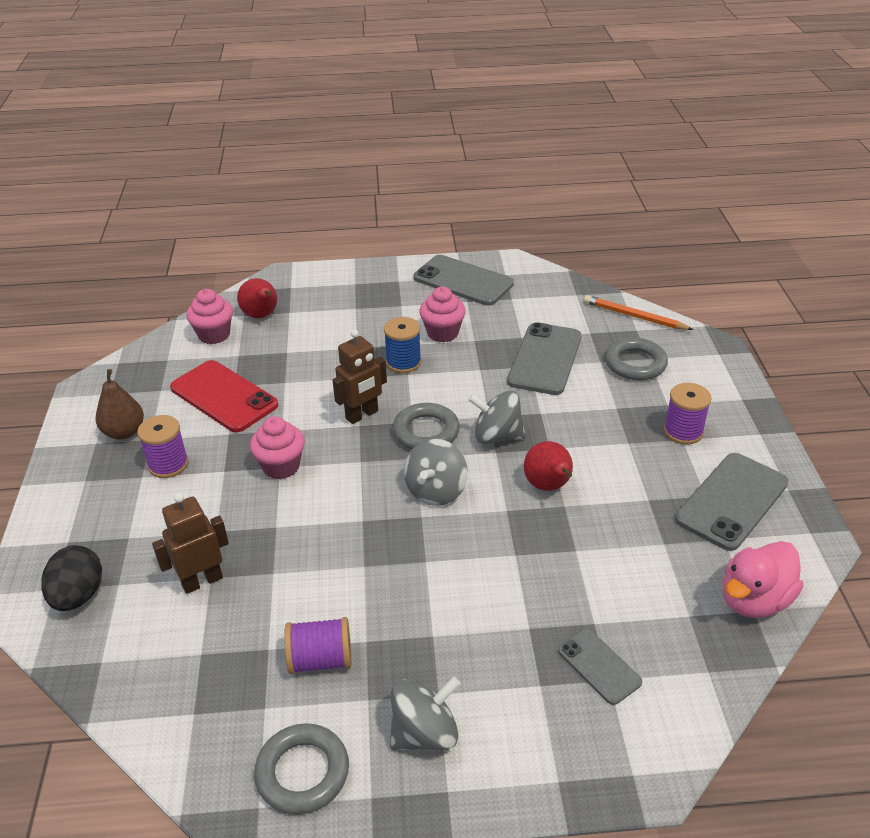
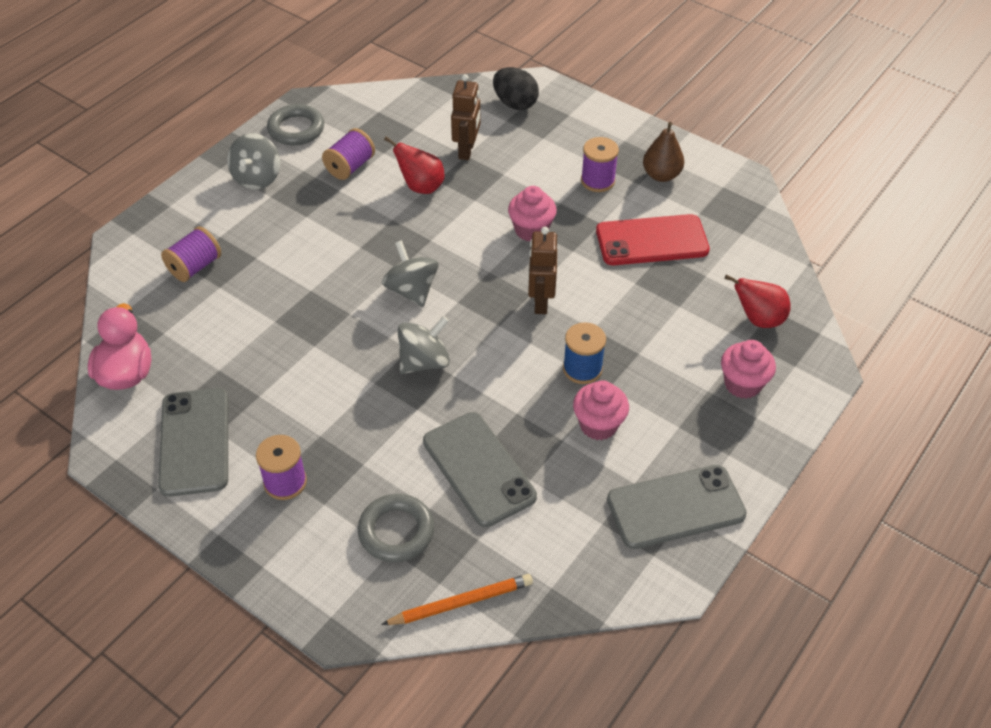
camera: 130 degrees right, 10 degrees up
pink cupcake [186,289,233,344] -> pink cupcake moved to [721,340,776,399]
grey ring [393,403,460,449] -> none
red pear [524,441,573,491] -> red pear moved to [384,136,445,194]
grey phone [558,629,642,705] -> purple spool [161,226,221,282]

